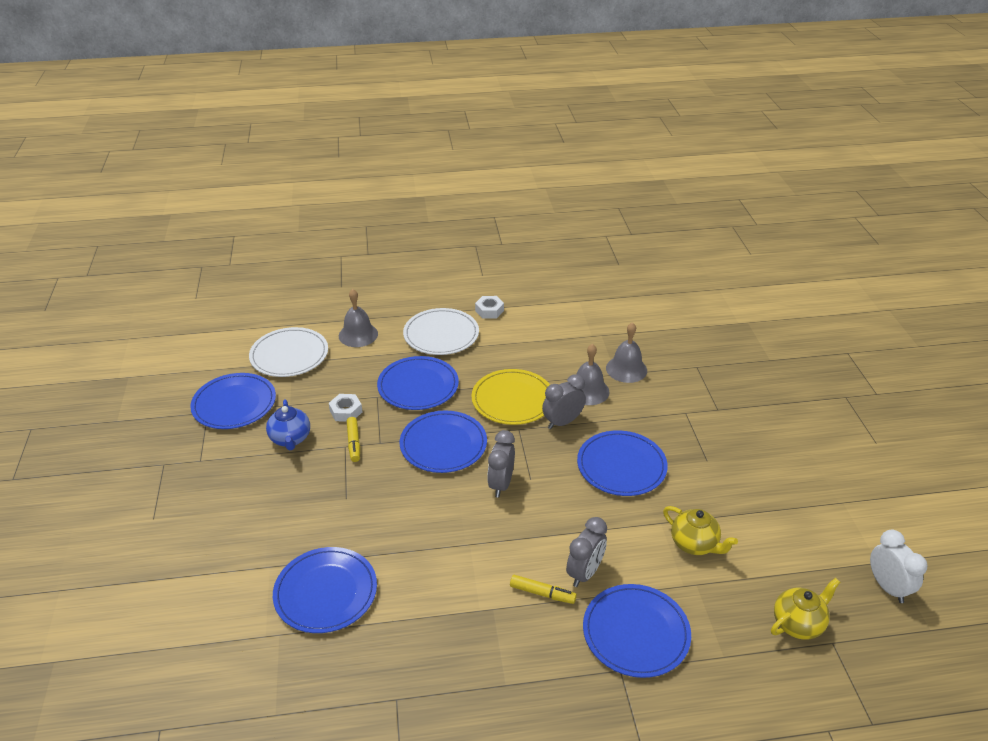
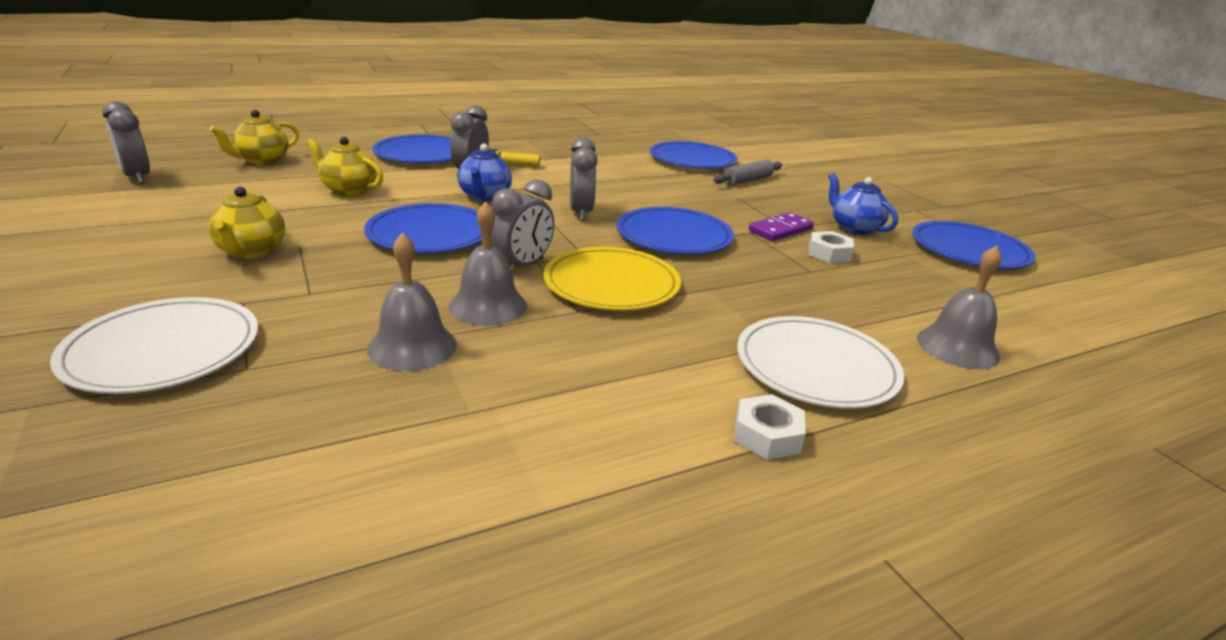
camera: 160 degrees right, 10 degrees down
white plate [249,327,328,377] -> white plate moved to [50,297,258,394]
yellow marker [347,417,360,462] -> purple domino [749,212,814,241]
blue plate [377,356,459,410] -> none
white clock [870,530,927,603] -> grey clock [102,101,150,184]
none -> yellow teapot [209,187,285,259]
none -> blue teapot [457,144,512,202]
none -> grey rolling pin [713,159,782,186]

